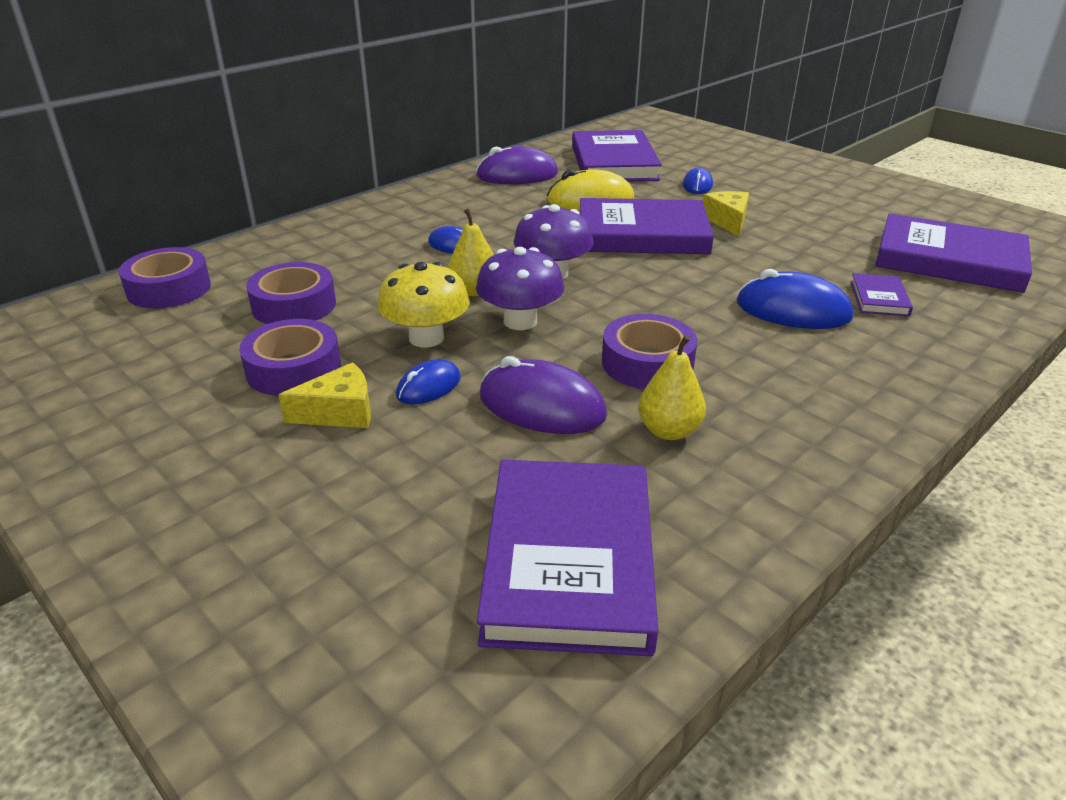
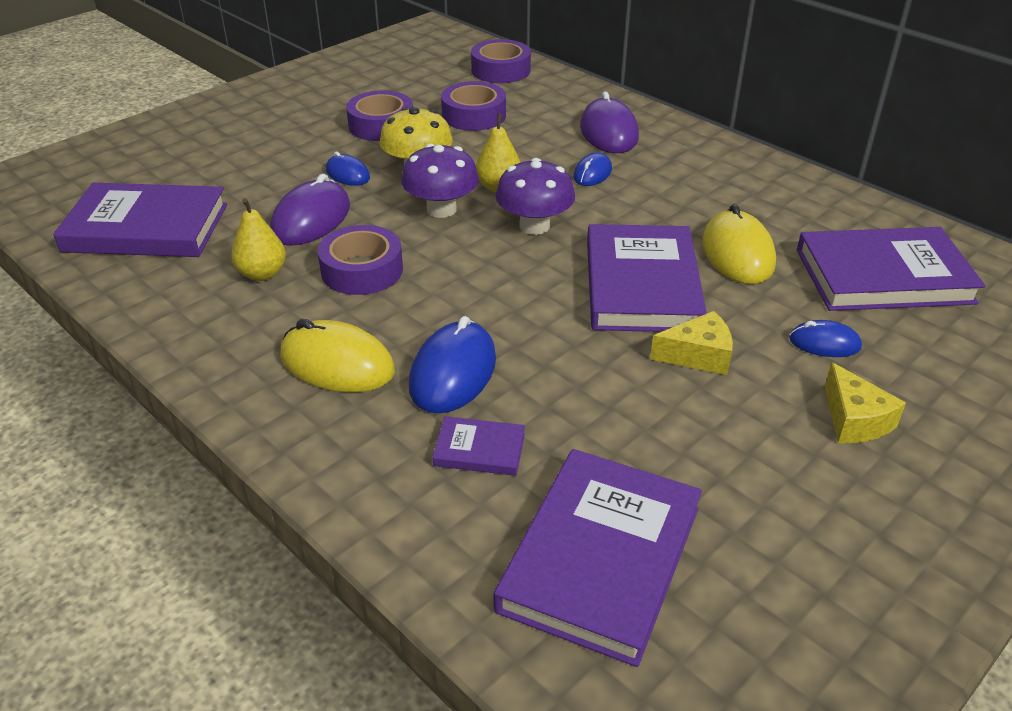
camera: 90 degrees right, 5 degrees up
yellow cheese [279,362,371,428] -> yellow cheese moved to [825,362,906,443]
purple mouse [476,146,558,184] -> purple mouse moved to [580,91,639,153]
none -> yellow mouse [280,319,395,392]

